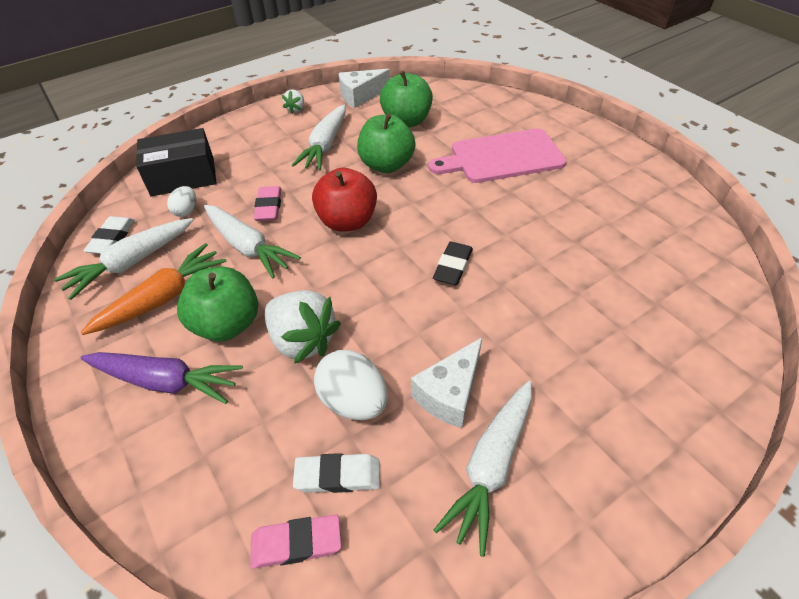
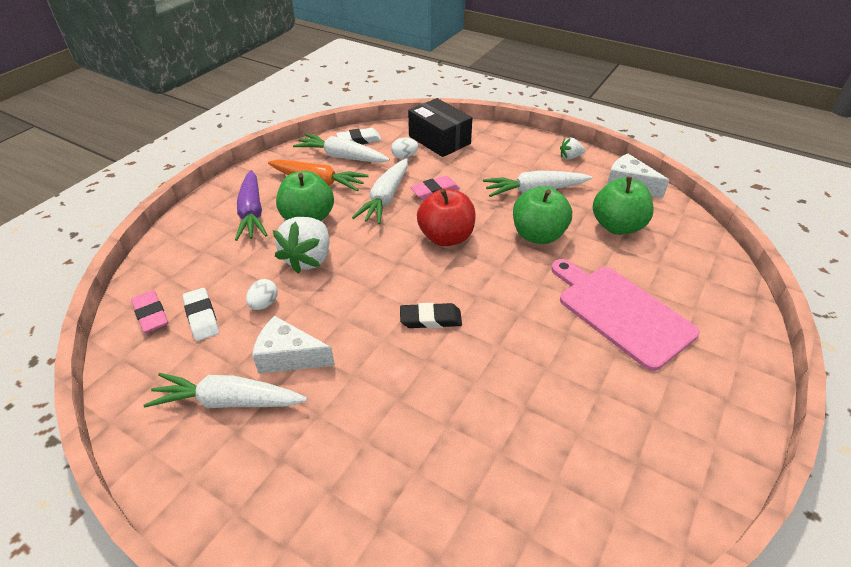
camera: 65 degrees right, 5 degrees down
white egg [314,350,388,420] -> white egg [246,279,278,310], size x0.57

